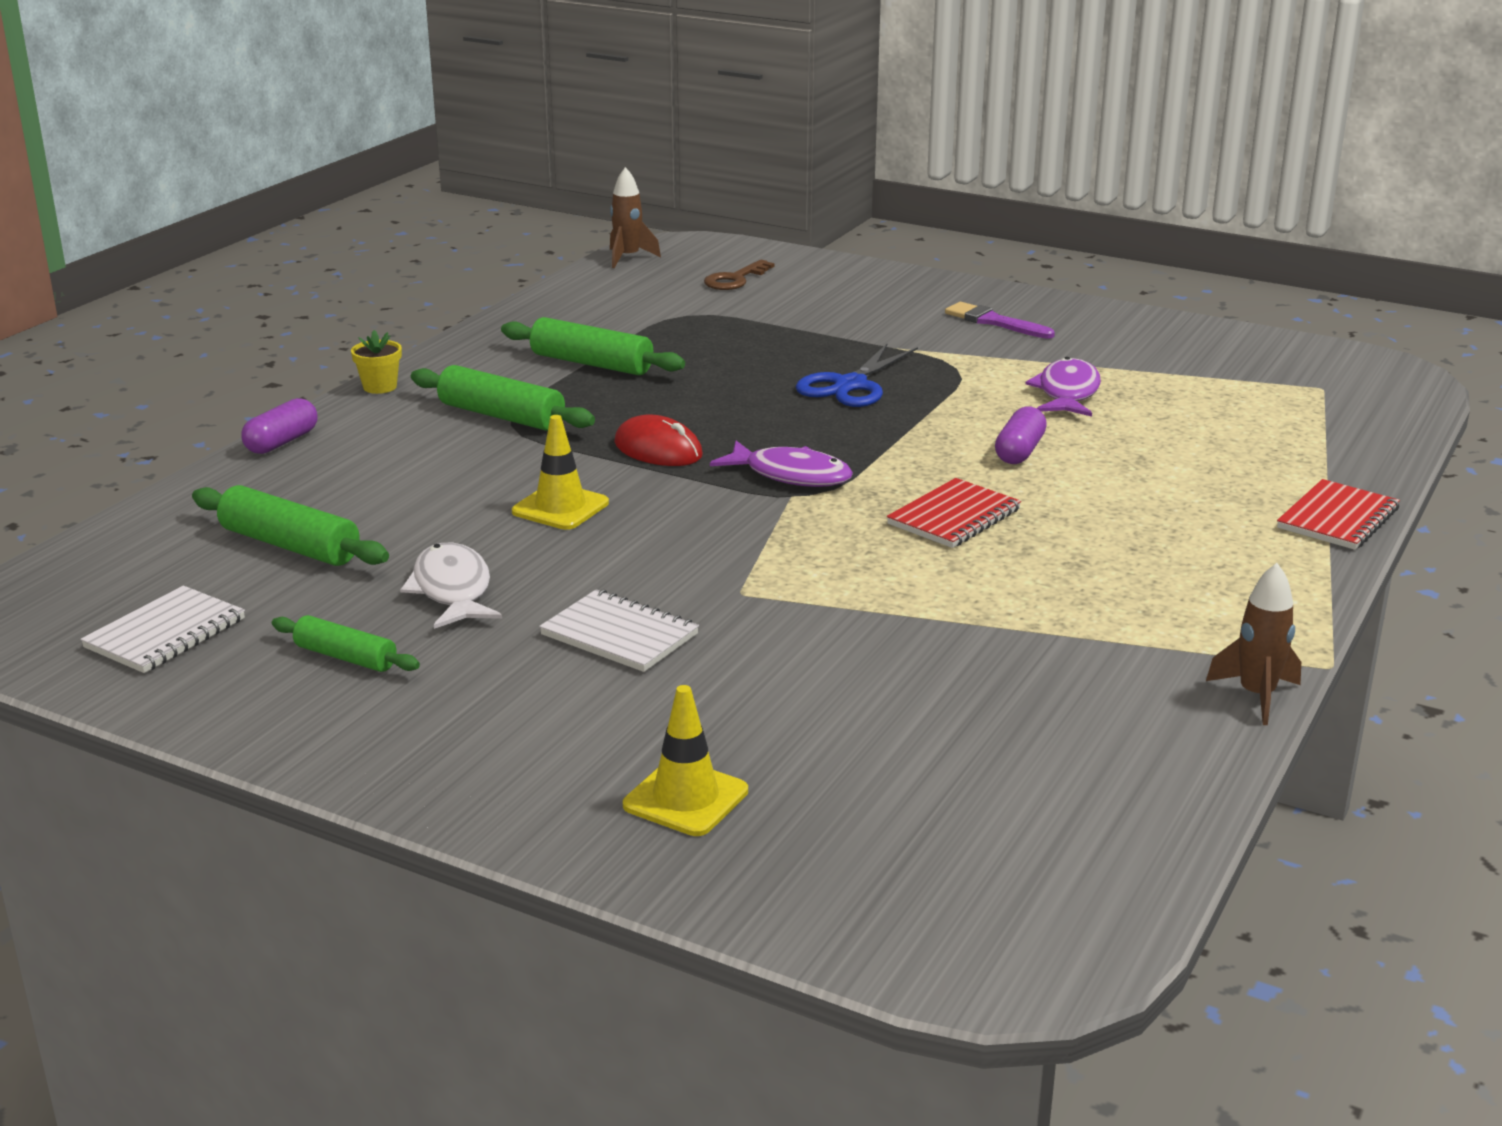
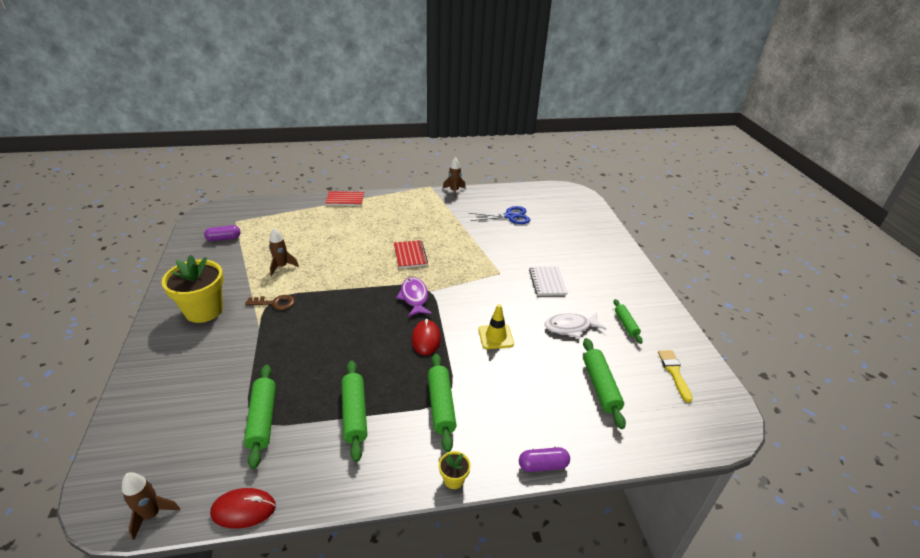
camera: 130 degrees left, 10 degrees up
white notebook [80,586,245,673] -> yellow brush [658,350,693,403]
white fish [400,543,502,629] -> white fish turned 45 degrees clockwise [545,312,606,338]
yellow traffic cone [623,685,748,836] -> none
brown key [704,260,774,290] -> brown key moved to [245,295,295,310]
blue scissors [796,343,918,407] -> blue scissors moved to [469,206,530,224]
red notebook [887,478,1021,548] -> red notebook turned 75 degrees clockwise [394,240,428,268]
purple brush [945,302,1055,339] -> yellow flower pot [162,255,224,323]
purple capsule [995,406,1047,464] -> purple capsule moved to [204,225,241,241]
purple fish [1025,357,1101,417] -> brown rocket [269,228,299,276]
none -> red mouse [210,488,276,529]
none -> green rolling pin [244,365,276,469]

